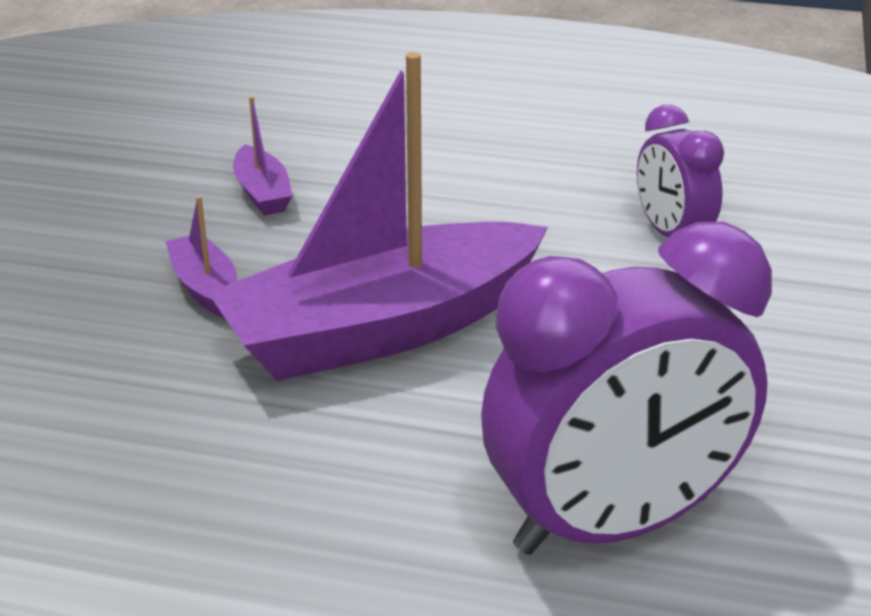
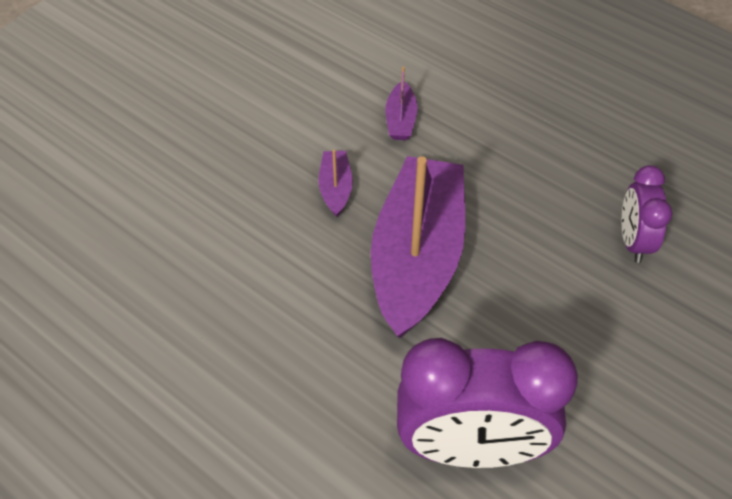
camera: 25 degrees right, 20 degrees up
purple boat [207,52,548,381] -> purple boat turned 105 degrees clockwise [371,156,465,338]

